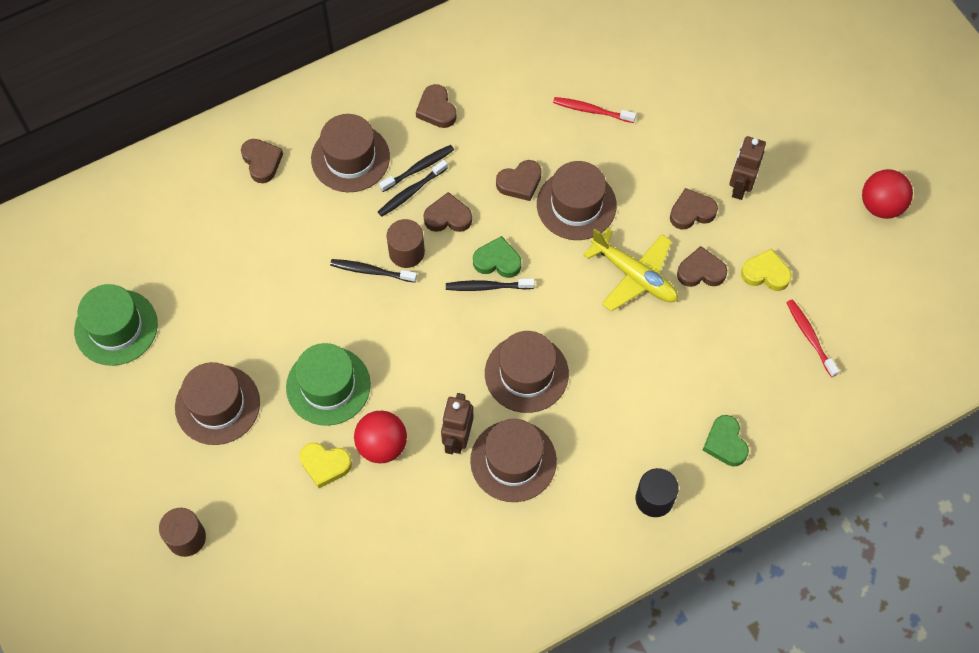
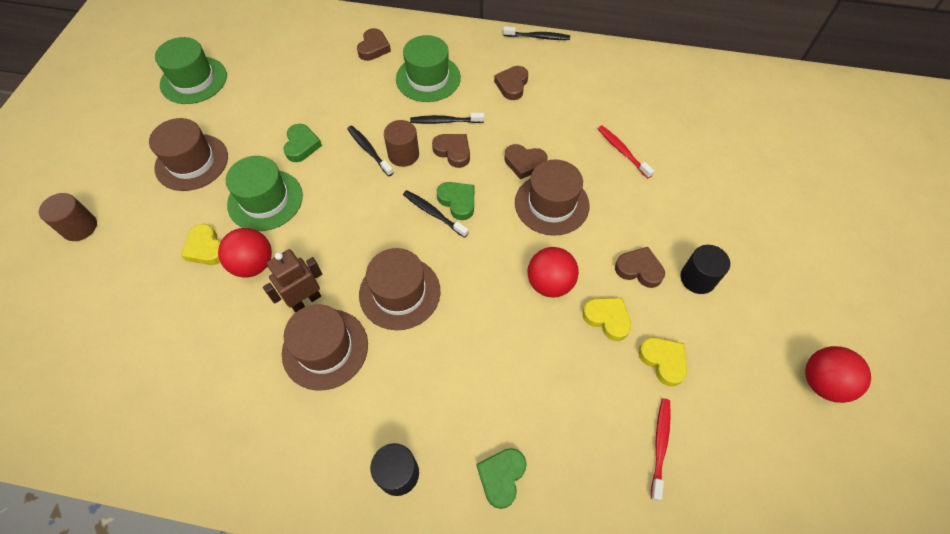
camera: 40 degrees right, 5 degrees down
brown hat [311,114,390,192] -> green hat [396,35,461,102]
black toothbrush [379,145,454,192] -> black toothbrush moved to [503,26,570,40]
yellow plane [583,228,678,311] -> red ball [528,247,579,297]
brown heart [677,246,727,287] -> yellow heart [582,298,631,341]
brown robot [729,136,766,200] -> black cylinder [680,245,730,294]
none -> green heart [284,123,322,162]

